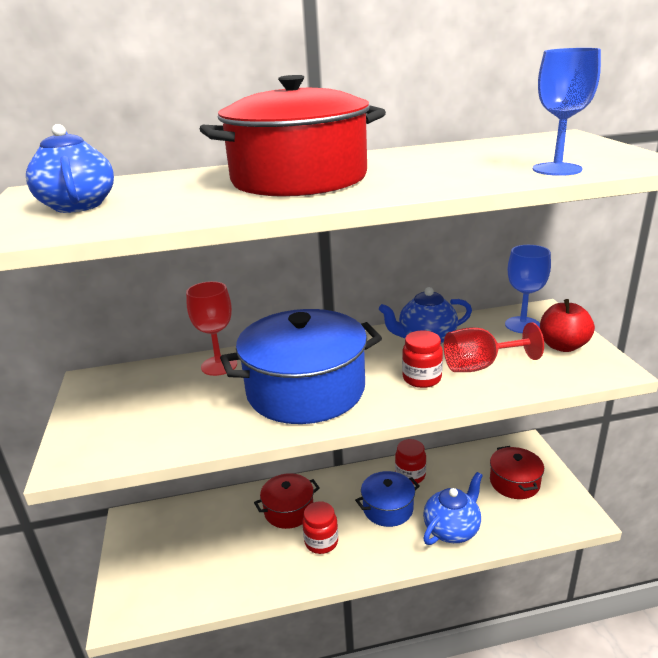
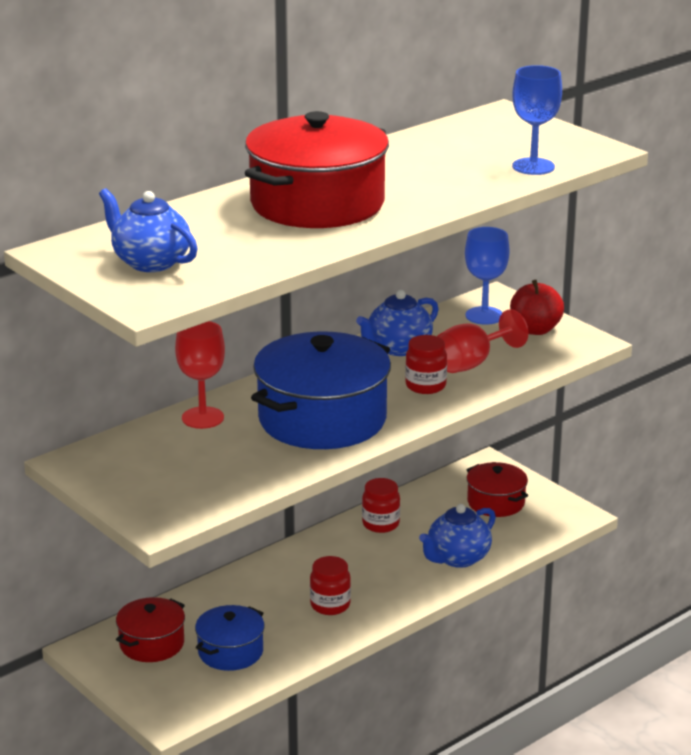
camera: 30 degrees left, 0 degrees up
red pot [254,473,320,529] -> red pot moved to [116,597,185,662]
blue pot [355,471,420,527] -> blue pot moved to [195,605,265,671]
blue teapot [423,472,483,545] -> blue teapot turned 150 degrees counterclockwise [419,504,496,568]

